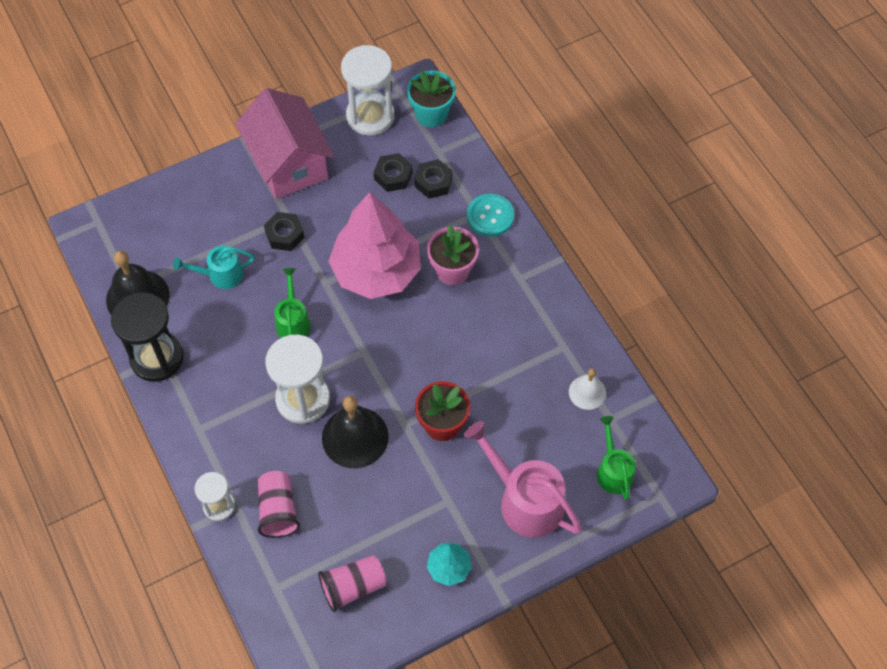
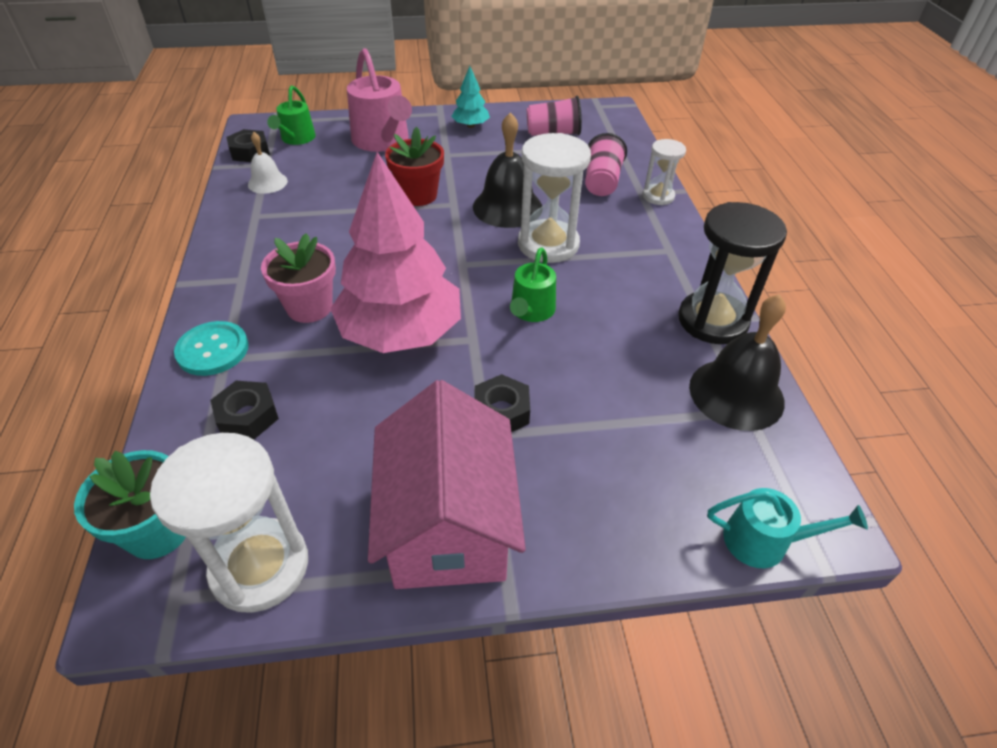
camera: 160 degrees left, 15 degrees down
turquoise watering can [173,246,255,289] -> turquoise watering can moved to [708,488,868,568]
black nut [374,153,412,192] -> black nut moved to [226,129,270,162]

